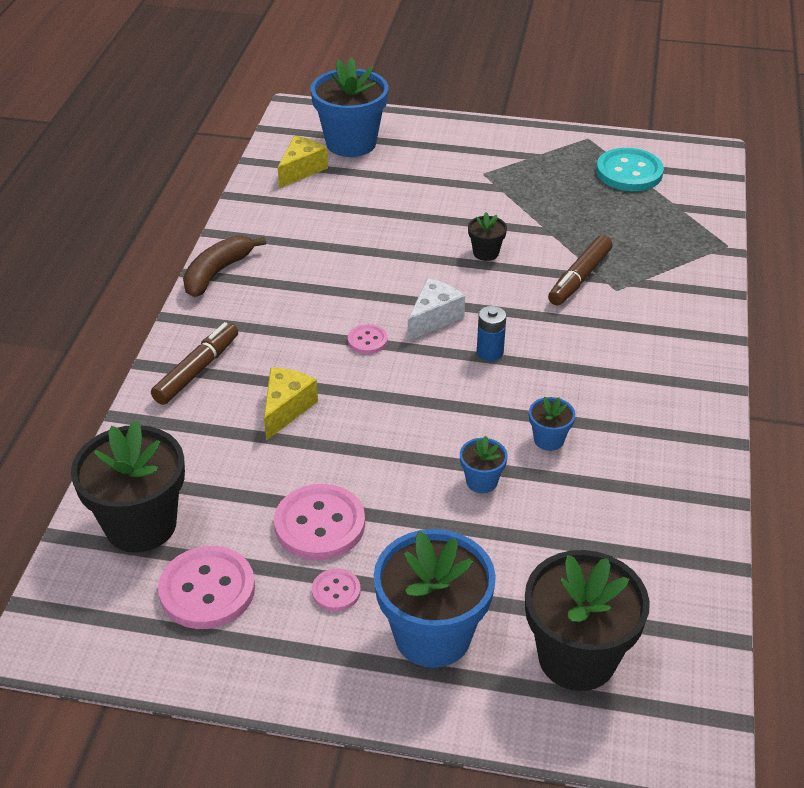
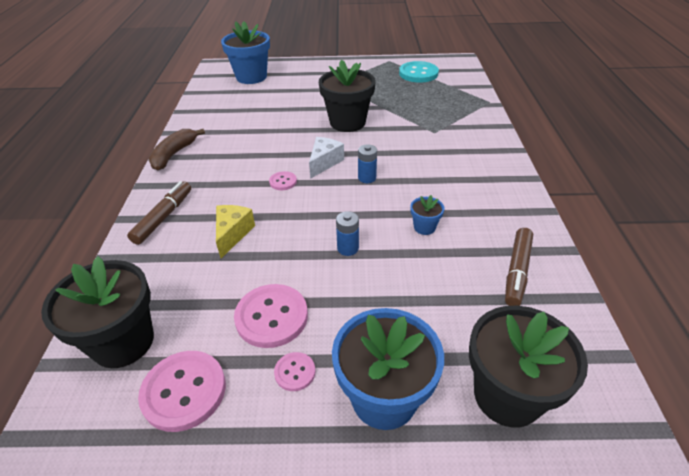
camera: 10 degrees left, 0 degrees up
yellow cheese [278,136,328,188] -> none
blue flower pot [460,436,508,493] -> none
black flower pot [468,212,507,261] -> black flower pot [319,60,376,132], size x2.19
brown marker [548,235,612,305] -> brown marker moved to [505,228,533,306]
none -> blue battery [336,211,359,256]

